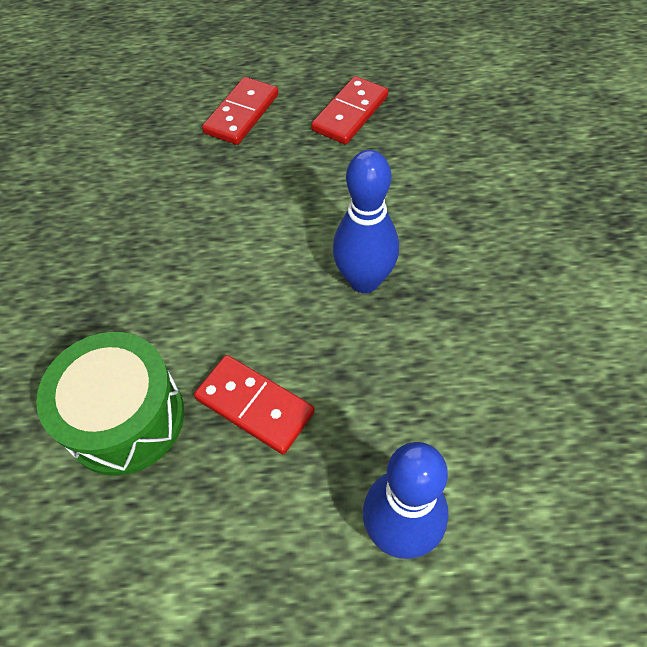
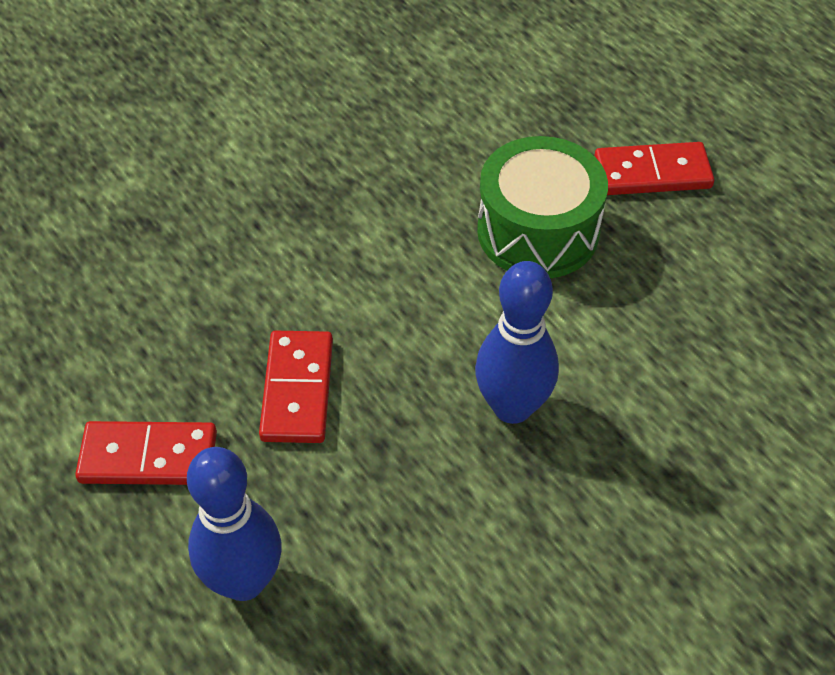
camera: 55 degrees right, 5 degrees down
green drum [36,332,184,476] -> green drum moved to [477,136,608,278]
red domino [311,76,388,144] -> red domino moved to [75,421,217,485]

